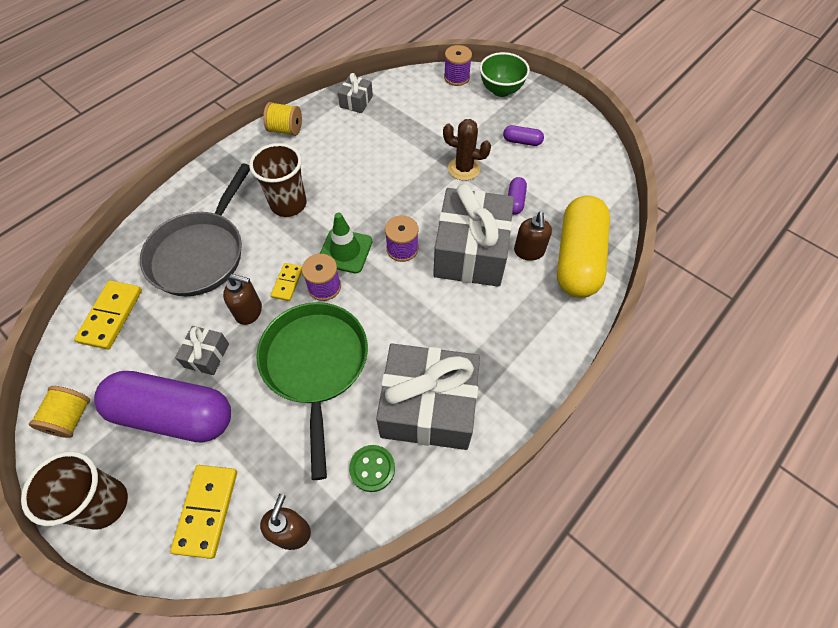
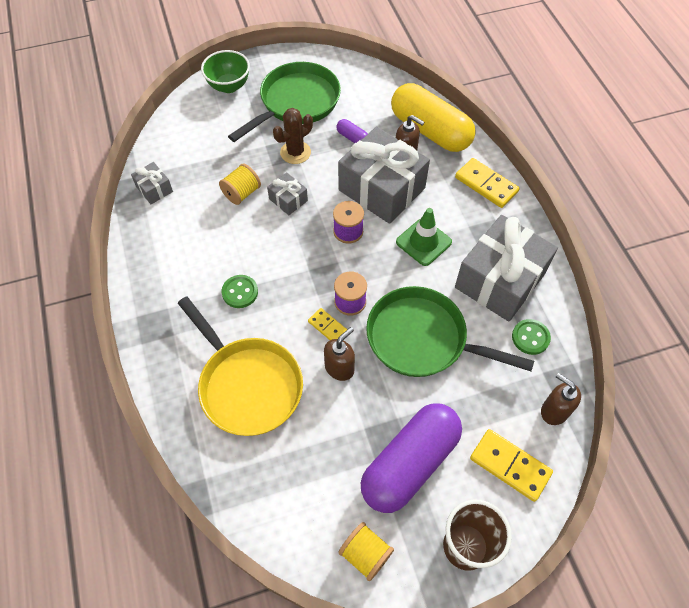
camera: 60 degrees left, 0 degrees up
yellow domino [74,280,142,349] -> yellow domino moved to [455,158,519,208]
grey pan [140,163,250,296] -> yellow pan [178,296,303,436]
grey gift [175,326,229,375] -> grey gift moved to [267,172,308,215]
brown cup [249,143,307,217] -> green button [222,275,258,308]
yellow spool [263,102,302,136] -> yellow spool moved to [219,163,261,205]
green traffic cone [320,213,372,273] -> green traffic cone moved to [396,208,452,266]
purple spool [444,45,472,86] -> none
purple capsule [503,125,544,146] -> green pan [228,62,341,142]

